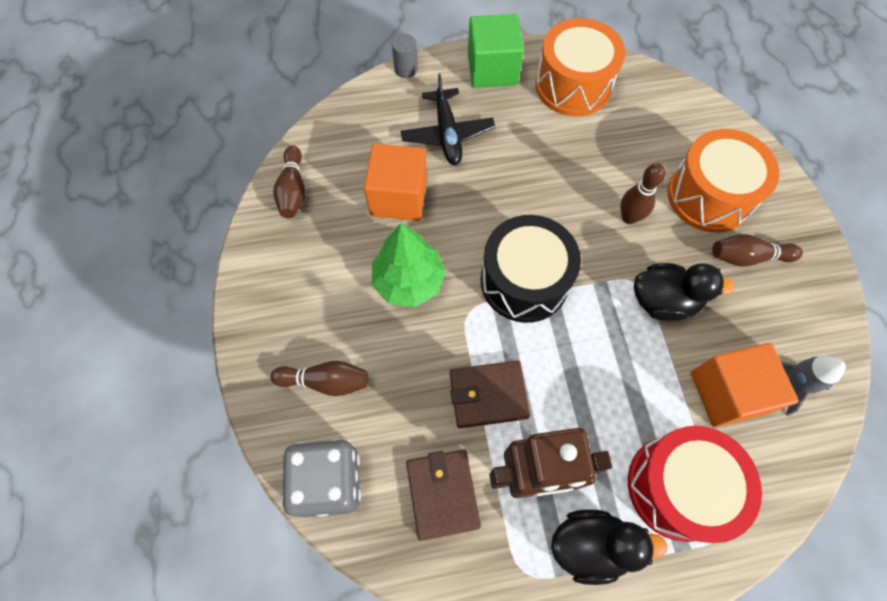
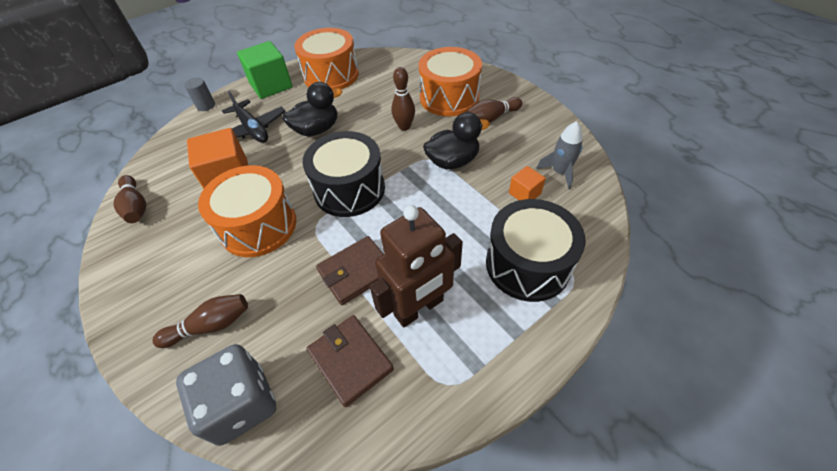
camera: 25 degrees left, 15 degrees down
green tree [372,223,446,307] -> orange drum [198,165,296,257]
black duck [551,509,668,585] -> black duck moved to [282,82,342,136]
red drum [628,426,762,543] -> black drum [486,199,585,302]
orange cube [691,343,799,427] -> orange cube [509,166,546,200], size x0.52

